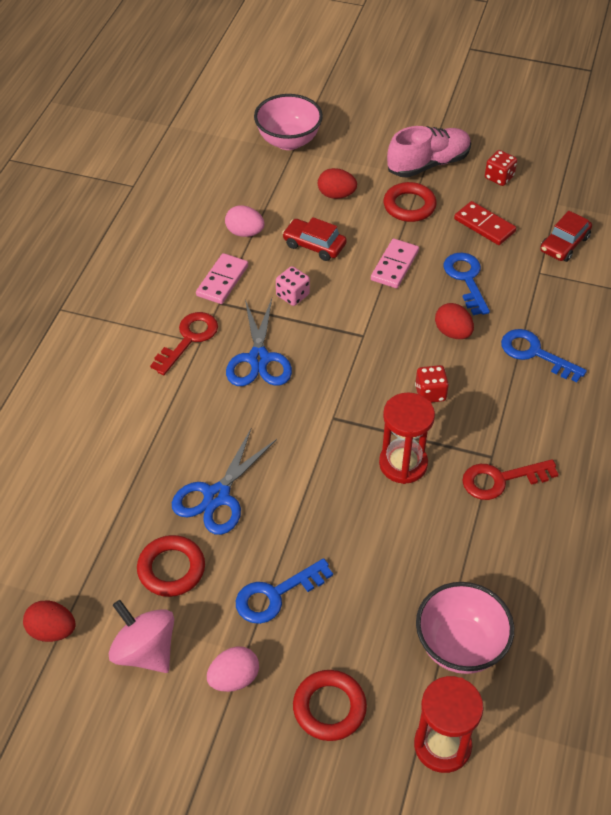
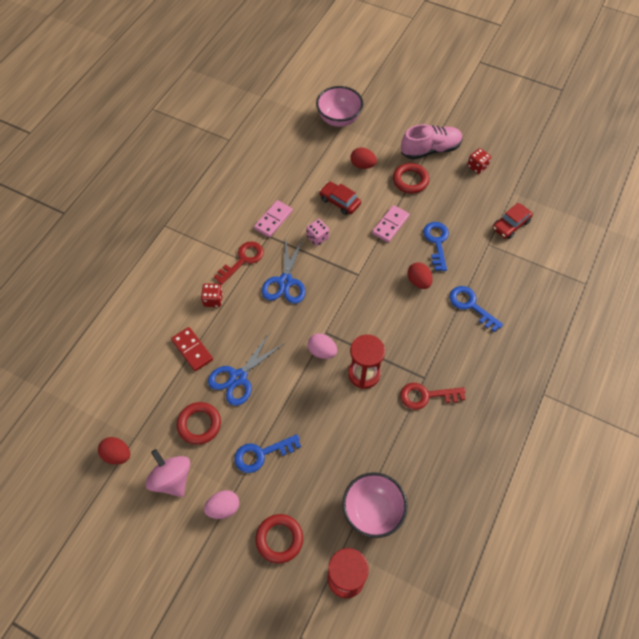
camera: 10 degrees right, 10 degrees up
pink egg [225,205,265,237] -> pink egg moved to [307,333,337,359]
red dice [415,365,449,403] -> red dice moved to [201,283,223,307]
red domino [454,201,516,245] -> red domino moved to [171,327,213,371]

